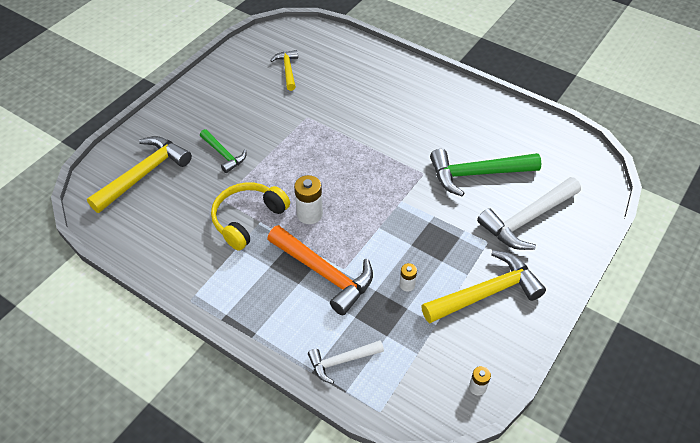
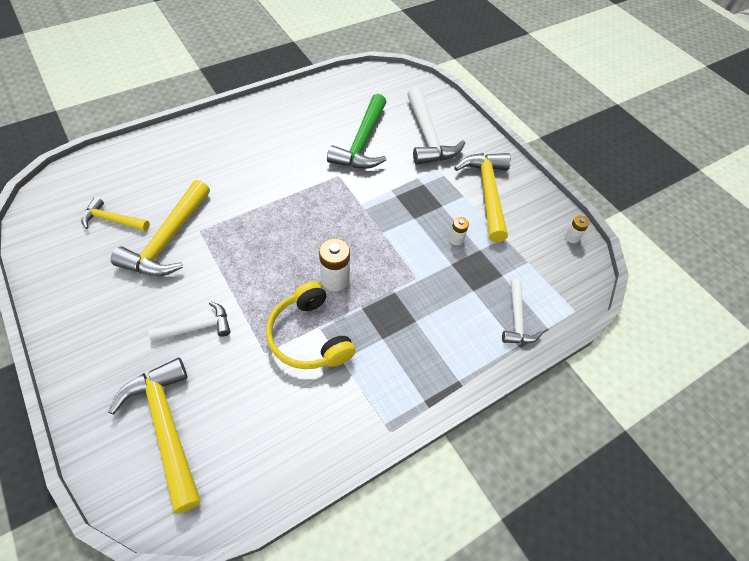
camera: 70 degrees left, 5 degrees up
green hammer [200,129,246,173] -> white hammer [148,301,231,342]
orange hammer [267,225,373,315] -> none
none -> yellow hammer [111,180,210,276]

